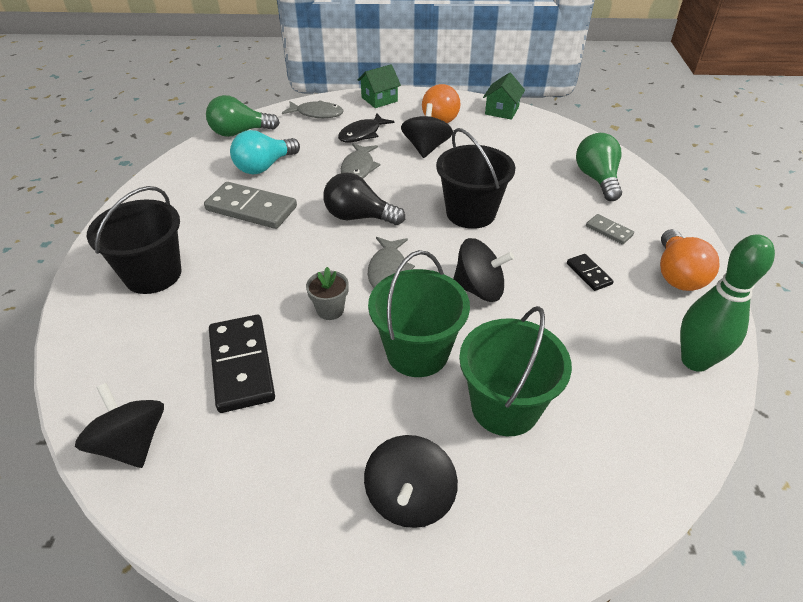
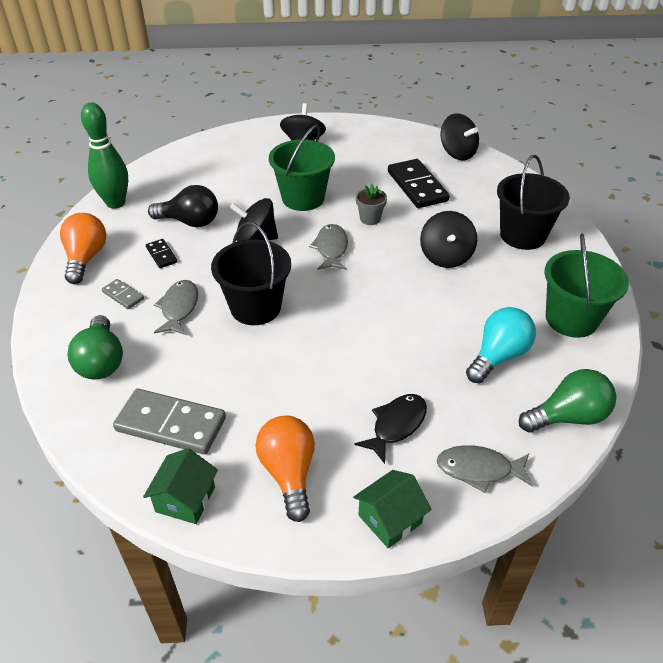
camera: 175 degrees right, 0 degrees up
grey domino [204,182,297,229] -> grey domino moved to [113,389,226,455]
black light bulb [323,173,405,225] -> black light bulb moved to [148,185,218,227]
grey fish [341,143,380,178] -> grey fish moved to [154,280,198,335]
black spinning top [401,103,453,158] -> black spinning top moved to [420,211,477,268]
green bucket [459,306,572,436] -> green bucket moved to [544,233,629,338]

